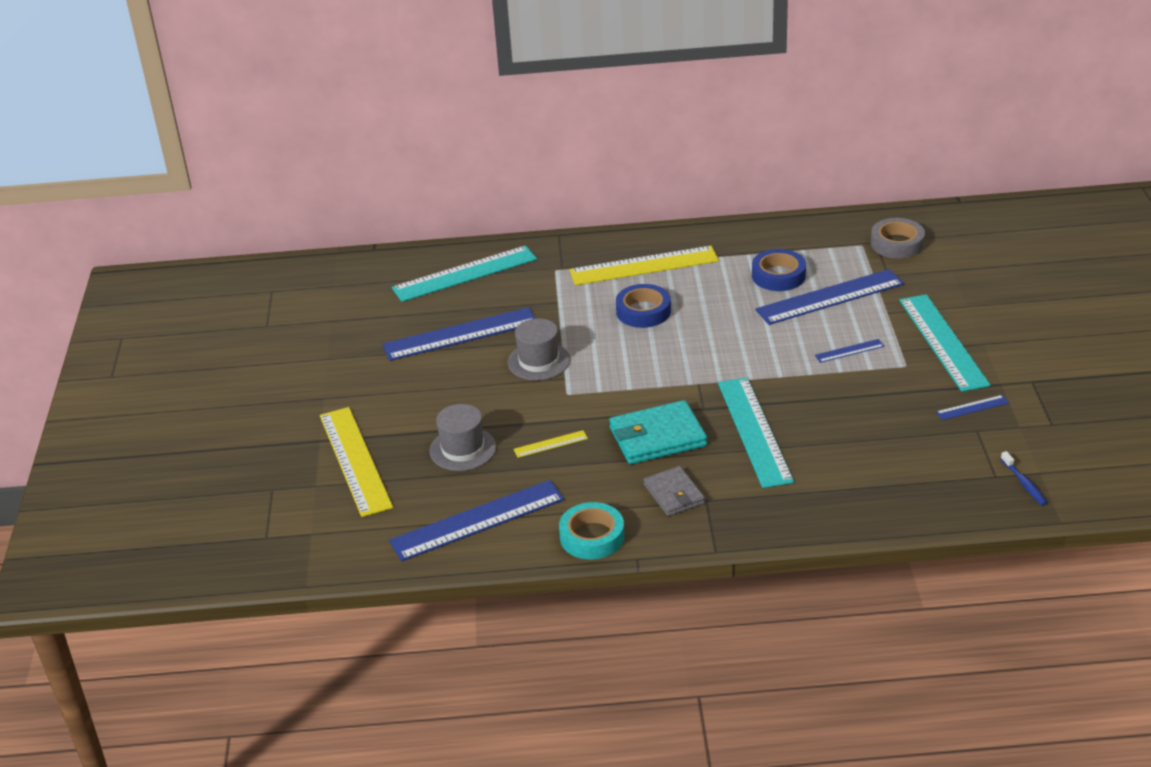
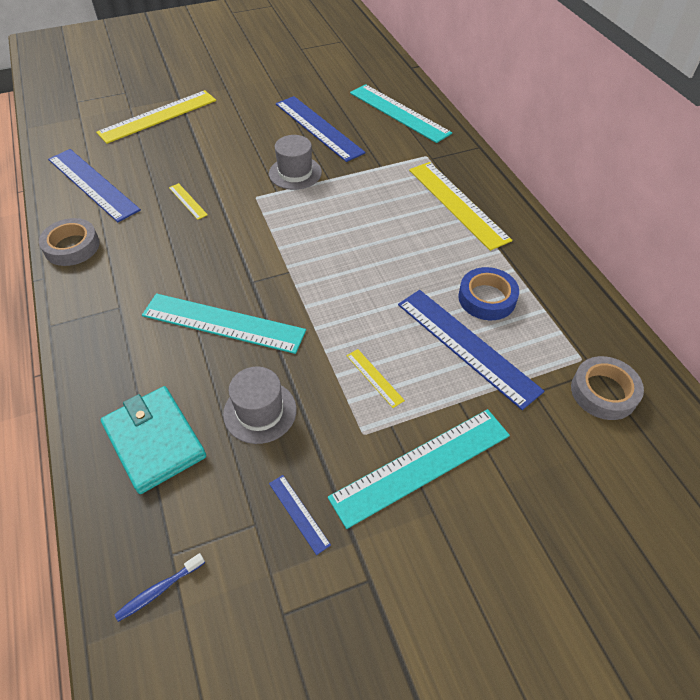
camera: 70 degrees right, 15 degrees up
grey hat [429,404,496,471] -> grey hat moved to [223,367,297,444]
turquoise tape [559,502,625,559] -> grey tape [39,218,100,266]
turquoise wallet [609,400,707,464] -> turquoise wallet moved to [101,386,206,494]
blue tape [616,284,671,328] -> none
grey wallet [643,466,705,516] -> none
turquoise ruler [718,377,794,488] -> turquoise ruler turned 45 degrees clockwise [142,293,306,354]
blue ruler [815,339,884,363] -> yellow ruler [347,349,405,408]

